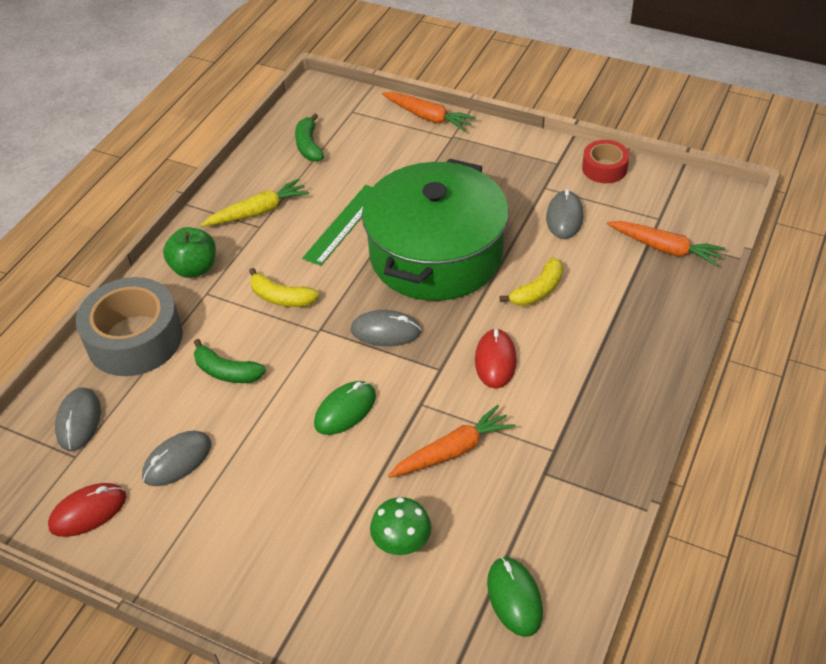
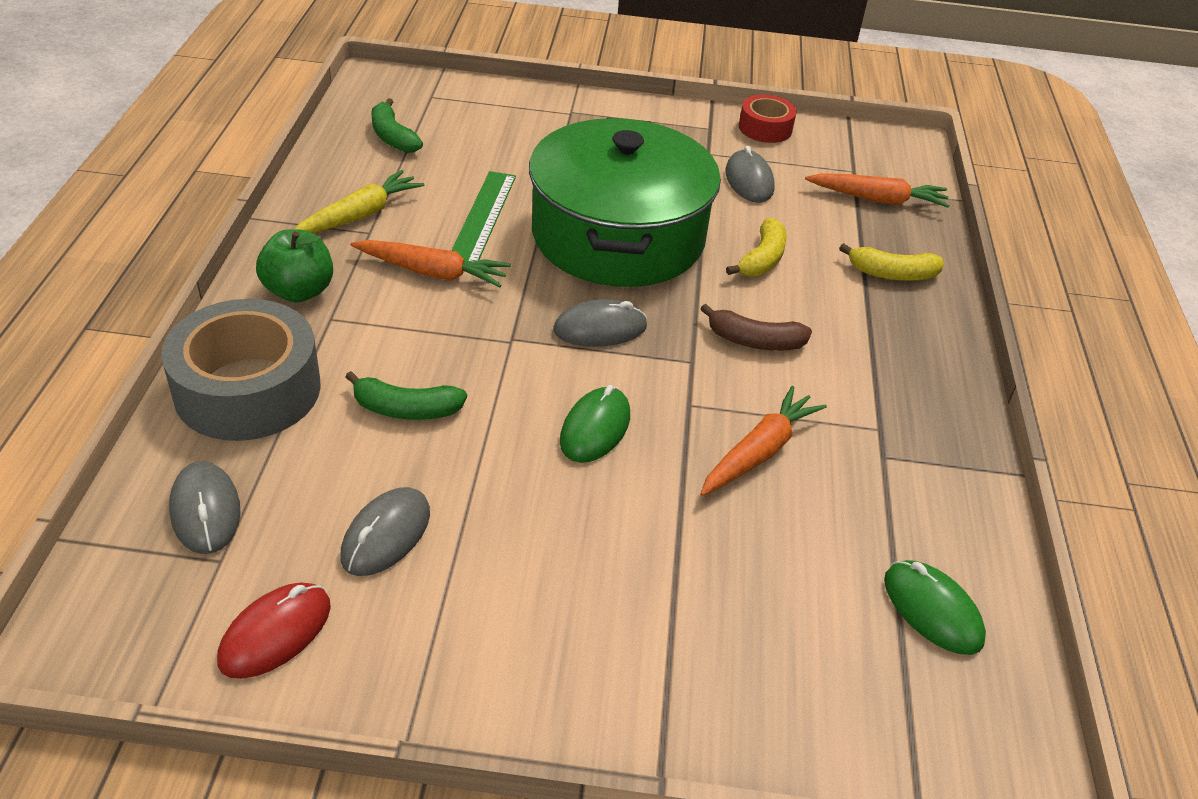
camera: 25 degrees left, 5 degrees down
yellow banana [249,268,319,307] -> yellow banana moved to [839,243,944,281]
green mushroom [370,497,432,555] -> none
orange carrot [382,92,476,131] -> orange carrot moved to [350,240,511,287]
red mouse [475,328,517,389] -> brown banana [701,304,812,351]

